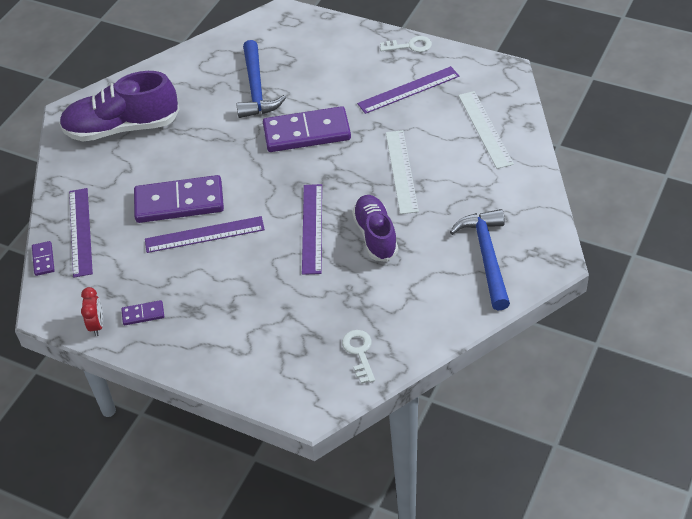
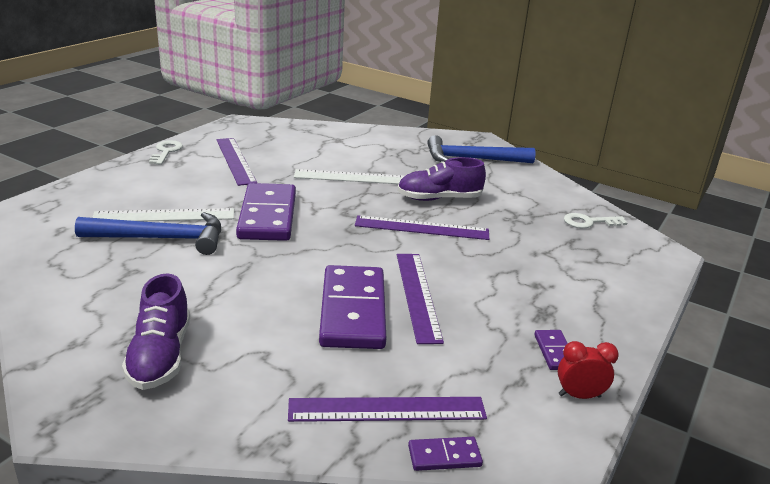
camera: 90 degrees left, 20 degrees down
purple shoe [59,71,180,142] -> purple shoe [122,273,190,390], size x0.65
white ruler [458,91,514,169] -> white ruler moved to [92,208,234,222]

